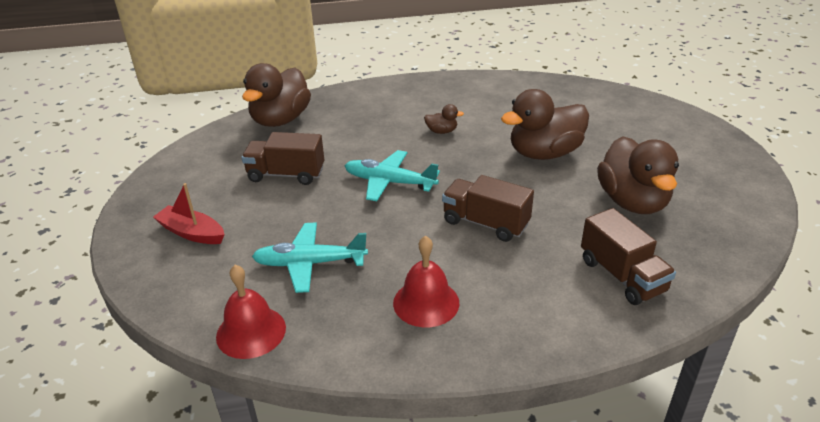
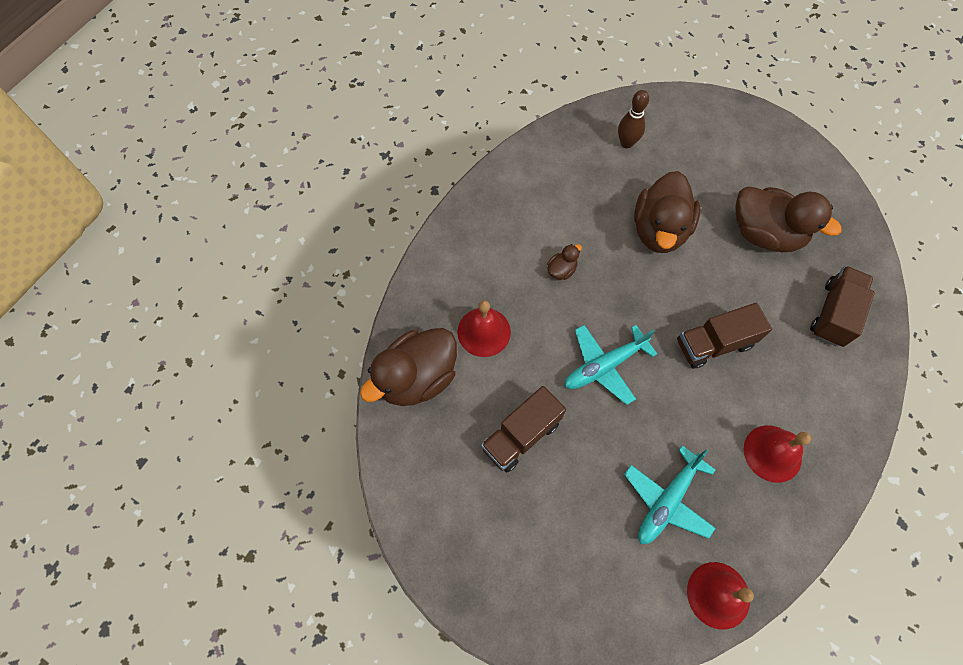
camera: 50 degrees left, 30 degrees up
red boat [153,183,225,244] -> none
brown duck [242,63,311,127] -> brown duck turned 75 degrees clockwise [360,328,457,406]
brown truck [581,208,676,305] -> brown truck turned 75 degrees counterclockwise [810,266,875,347]
none -> red bell [457,300,511,357]
none -> brown bowling pin [618,90,649,148]

